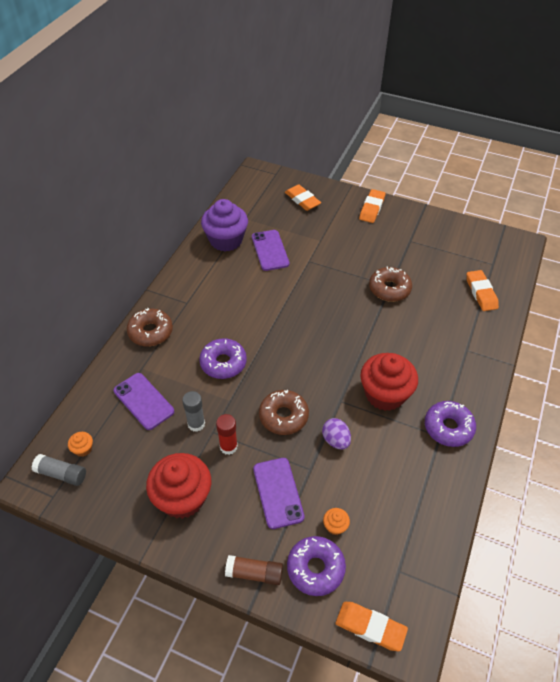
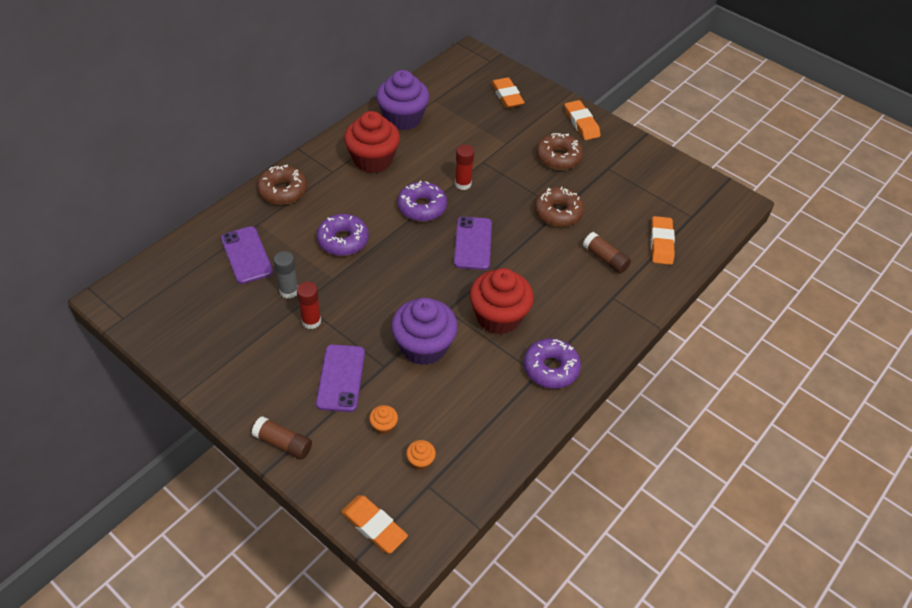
camera: 15 degrees right, 0 degrees up
grey glue stick [31,454,86,486] -> none
orange cupcake [68,432,93,457] -> orange cupcake moved to [406,440,436,470]
red cupcake [146,453,211,519] -> red cupcake moved to [344,111,400,173]
purple phone [252,230,289,271] -> purple phone moved to [454,217,492,270]
brown donut [259,390,309,435] -> brown donut moved to [536,133,583,170]
purple donut [287,536,346,596] -> purple donut moved to [397,181,447,221]
purple egg [322,418,351,450] -> purple cupcake [391,298,458,365]
orange eraser [359,189,386,223] -> orange eraser turned 60 degrees counterclockwise [565,100,600,140]
none -> red glue stick [455,145,474,190]
none -> brown glue stick [583,232,631,274]

